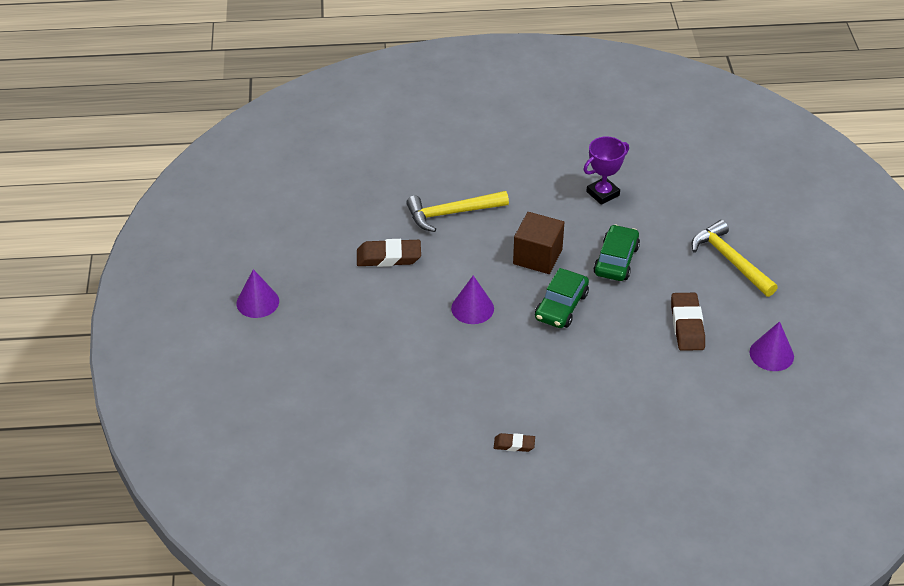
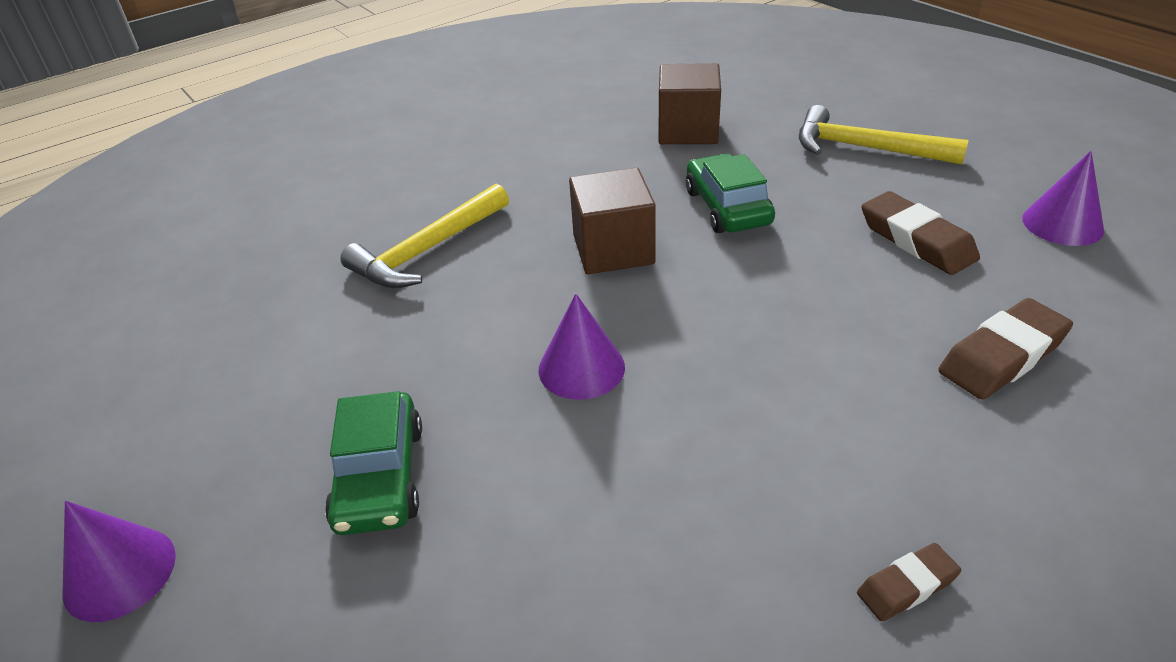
camera: 30 degrees left, 5 degrees down
brown eraser [357,239,421,267] -> brown eraser moved to [939,298,1073,399]
green car [535,268,589,328] -> green car moved to [325,391,422,535]
purple trophy [583,136,629,205] -> none
none -> brown cube [659,63,721,144]

